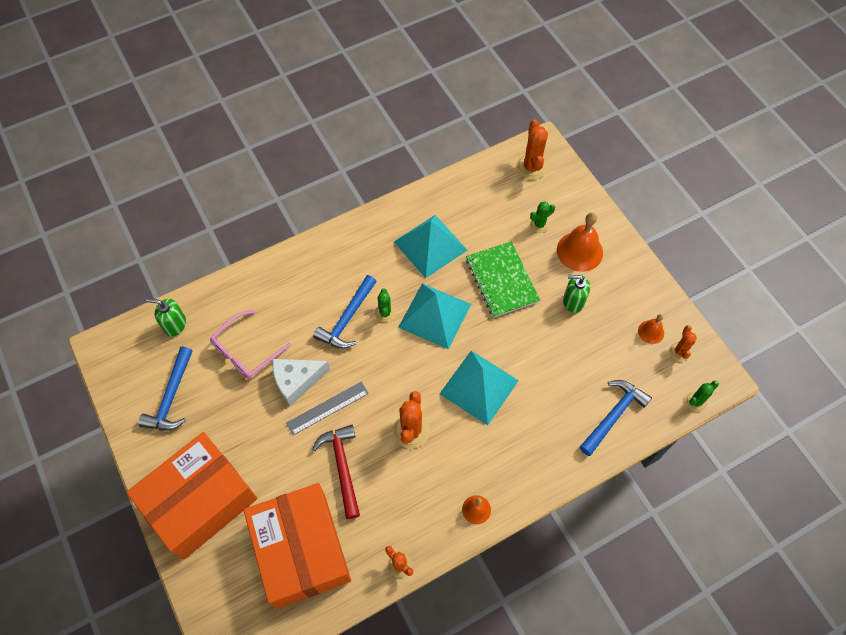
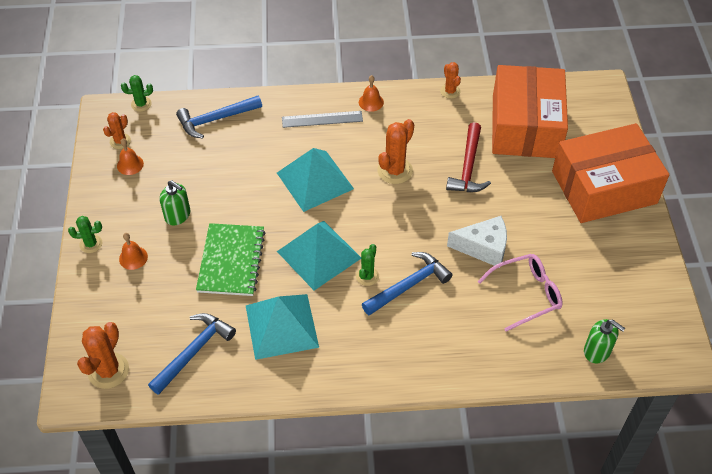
camera: 155 degrees left, 10 degrees down
blue hammer [138,346,193,430] -> blue hammer moved to [148,313,236,395]
grey ruler [286,382,369,435] -> grey ruler moved to [282,111,363,128]
green cactus [530,202,555,233] -> green cactus moved to [68,216,103,253]
orange bell [557,212,603,272] -> orange bell [119,233,148,270], size x0.54

